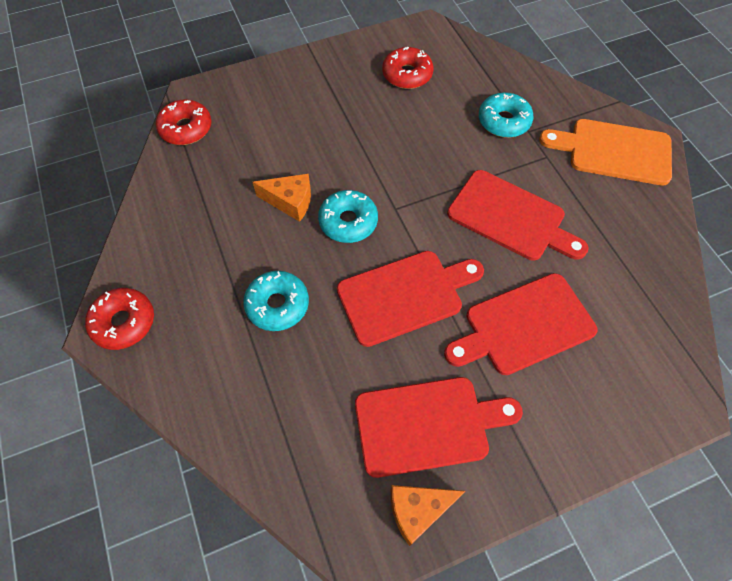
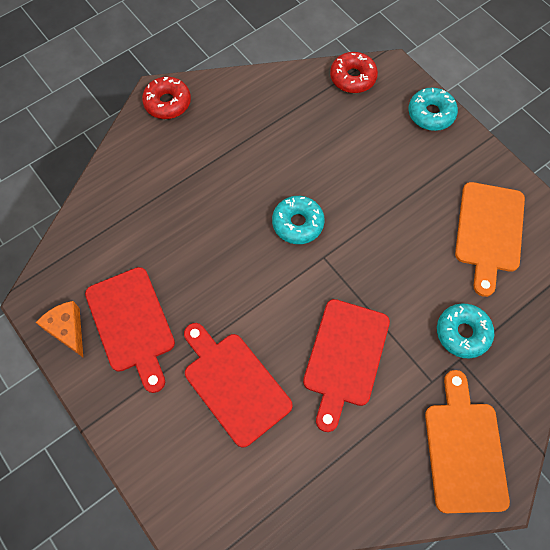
camera: 75 degrees right, 5 degrees up
turquoise donut [243,271,309,331] -> turquoise donut moved to [408,87,458,131]
orange cheese [253,174,311,222] -> none
red cutting board [337,251,484,347] -> none
red donut [382,47,434,89] -> orange cutting board [455,182,525,297]

